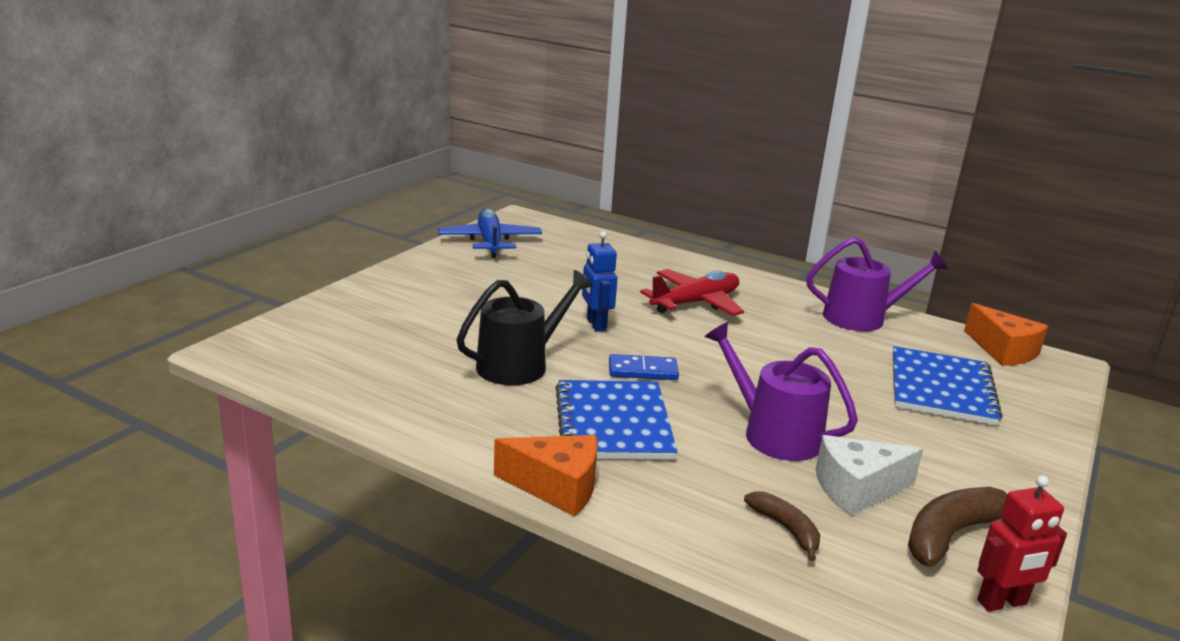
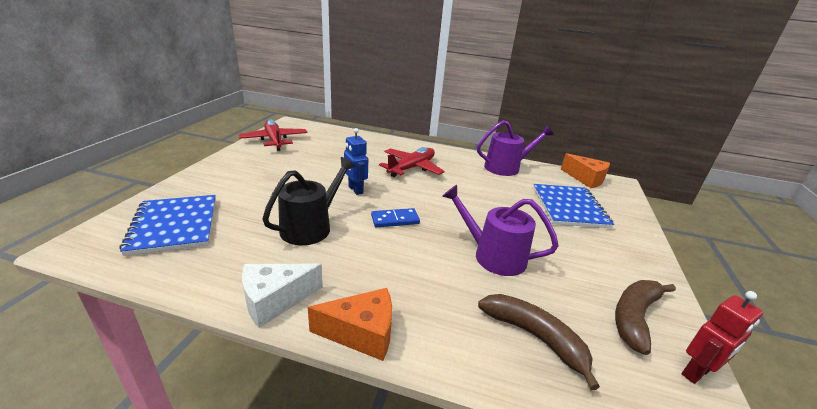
camera: 15 degrees left, 5 degrees up
blue plane [438,209,542,258] -> red plane [239,119,307,151]
blue notebook [555,380,678,460] -> blue notebook moved to [119,195,216,256]
brown banana [744,491,820,561] -> brown banana [478,294,600,390], size x1.65
white cheese [815,435,923,516] -> white cheese moved to [242,264,323,328]

